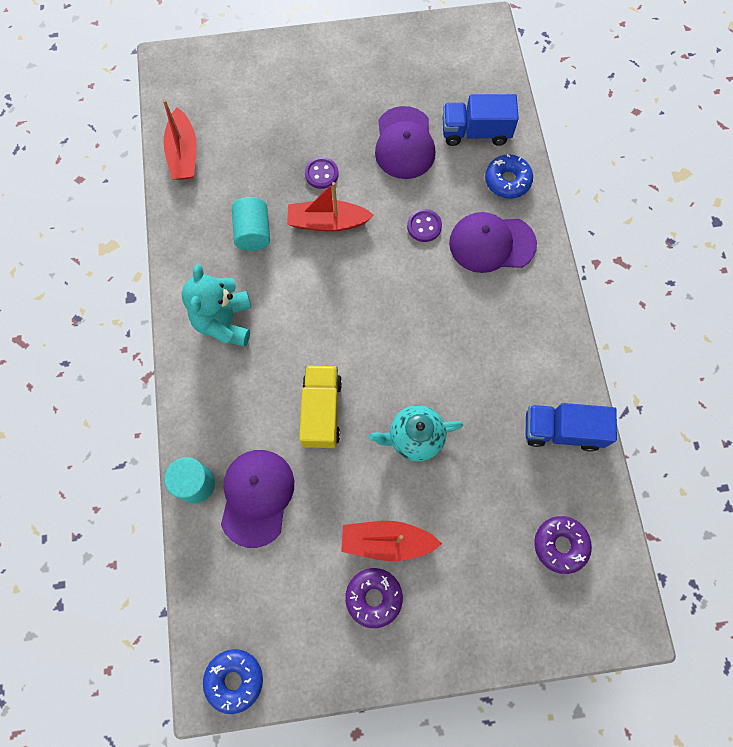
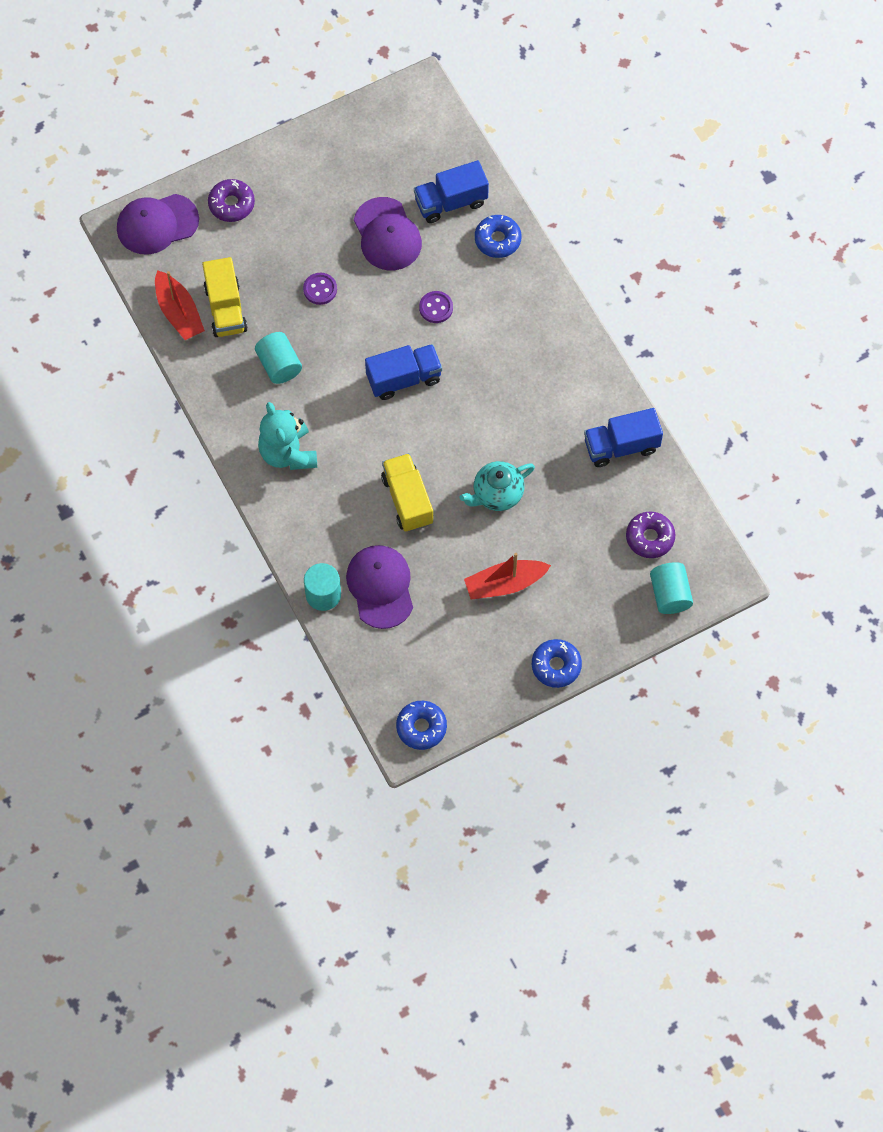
camera: 20 degrees left, 5 degrees down
red boat [287,182,374,232] -> none
purple donut [345,568,403,628] -> purple donut moved to [208,179,255,222]
purple cap [449,212,537,273] -> purple cap moved to [117,194,199,255]
none -> yellow truck [202,257,248,337]
none -> blue truck [365,344,442,400]
none -> blue donut [532,639,582,688]
none -> turquoise cylinder [650,562,693,614]

